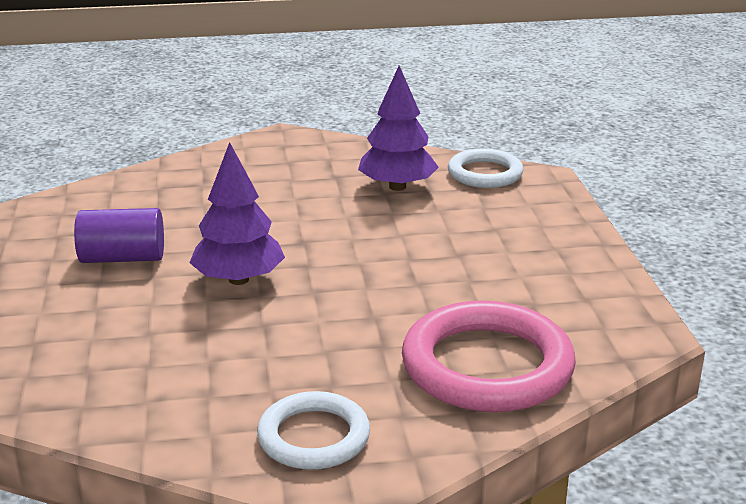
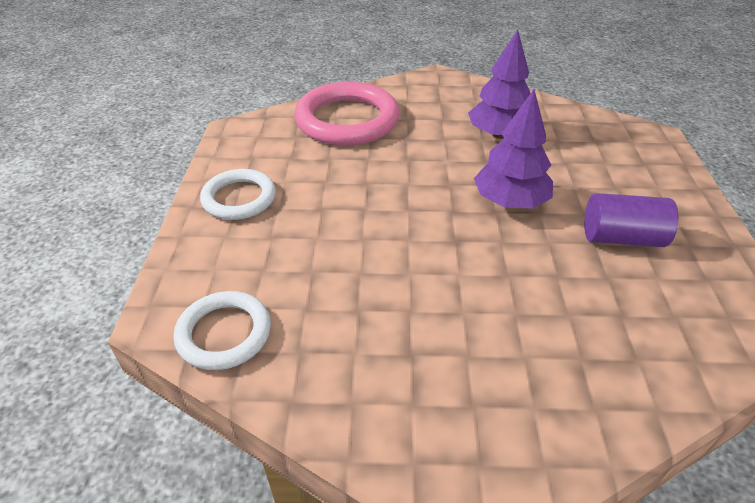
camera: 170 degrees left, 15 degrees up
white ring [257,391,370,470] -> white ring moved to [200,169,276,220]
purple tree [358,66,439,191] -> purple tree moved to [468,30,531,139]

